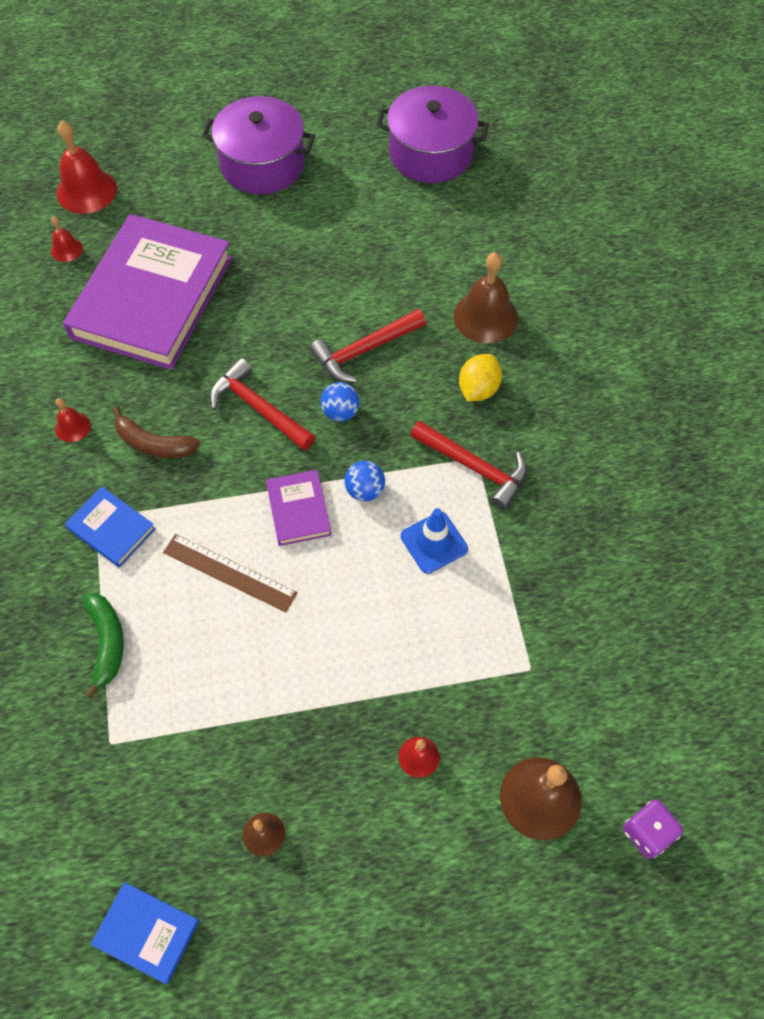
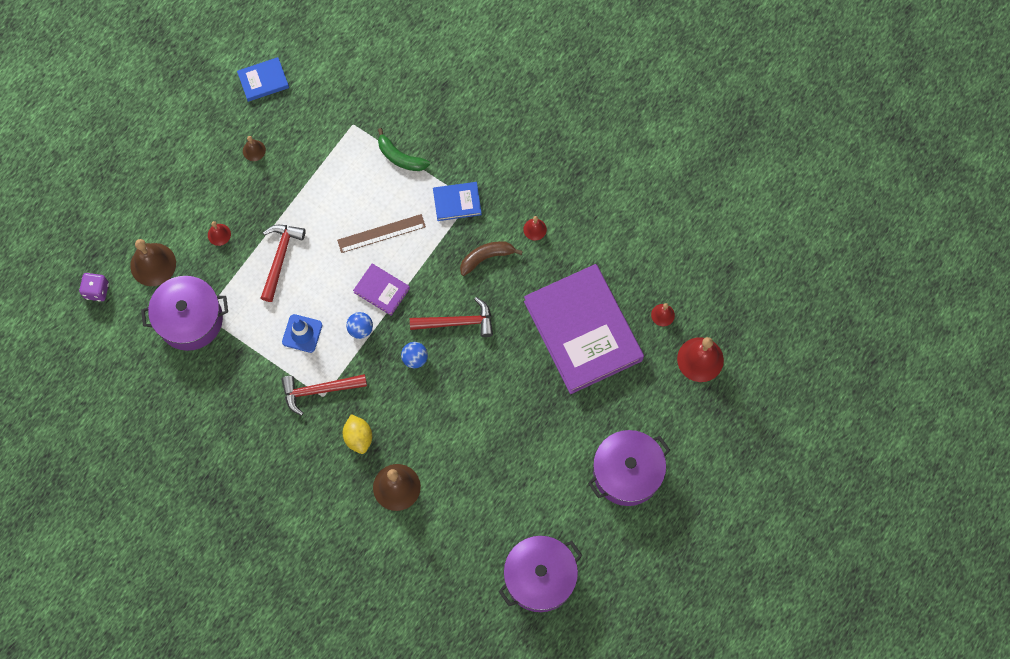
camera: 135 degrees right, 10 degrees up
red hammer [310,309,426,382] -> red hammer moved to [261,225,306,302]
none -> purple pot [141,276,228,351]

